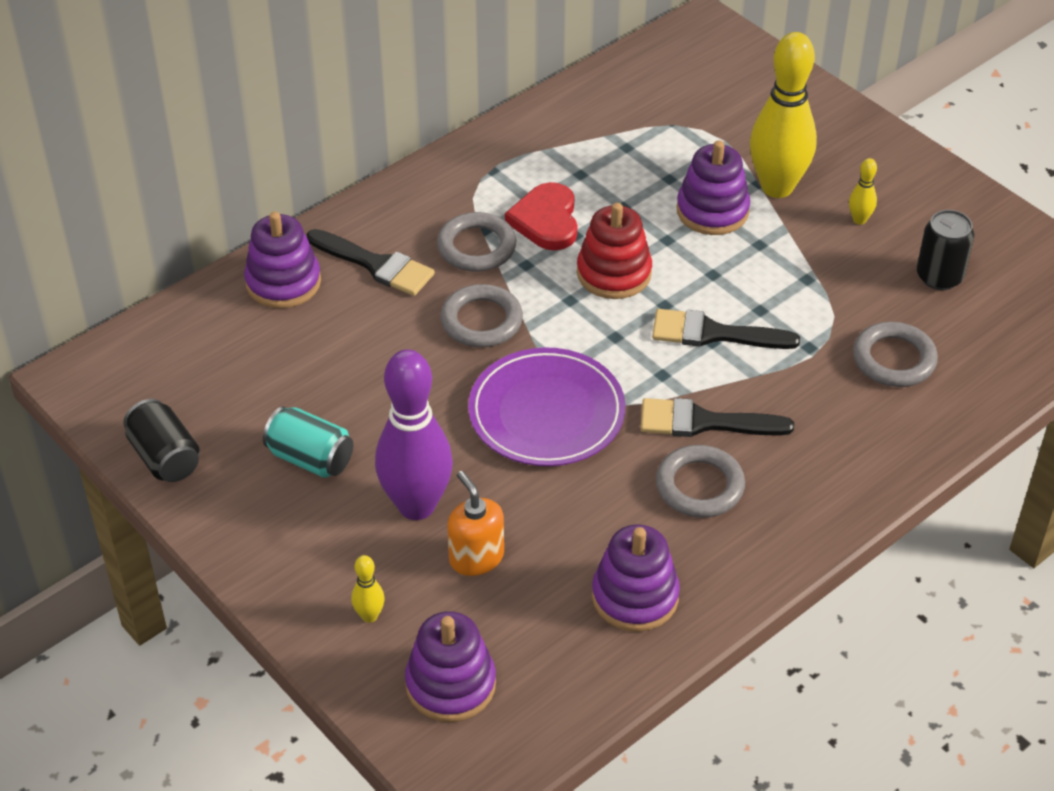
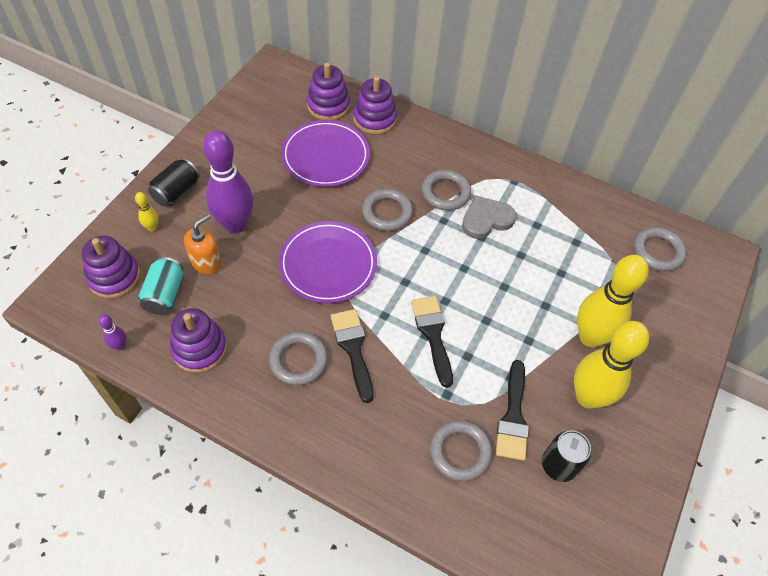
camera: 65 degrees right, 10 degrees up
black can [123,399,200,482] -> black can moved to [148,158,200,207]
turquoise can [263,406,354,478] -> turquoise can moved to [138,257,183,315]
black brush [307,229,435,296] -> black brush moved to [496,360,529,461]
red heart [505,182,577,251] -> grey heart [462,195,516,239]
red stacking toy [577,203,652,299] -> none
purple stacking toy [676,140,750,235] -> purple stacking toy moved to [307,63,350,120]
yellow bowling pin [849,158,877,225] -> yellow bowling pin [574,321,649,409], size x2.42
none -> purple bowling pin [98,314,126,350]
none -> purple plate [281,120,370,187]
none -> grey ring [634,227,686,271]

